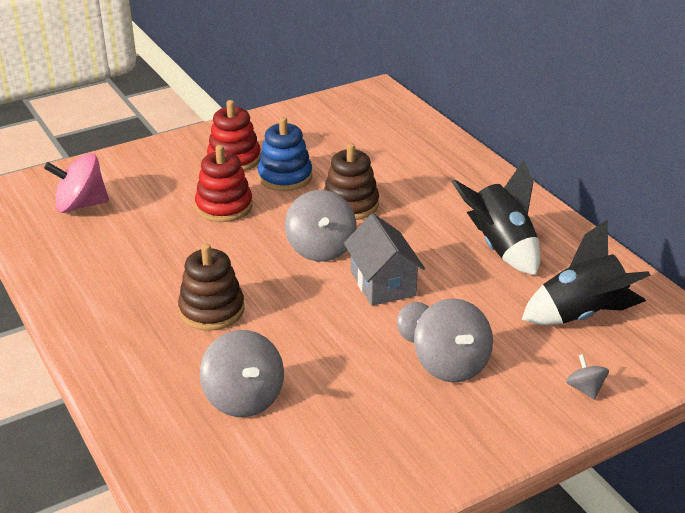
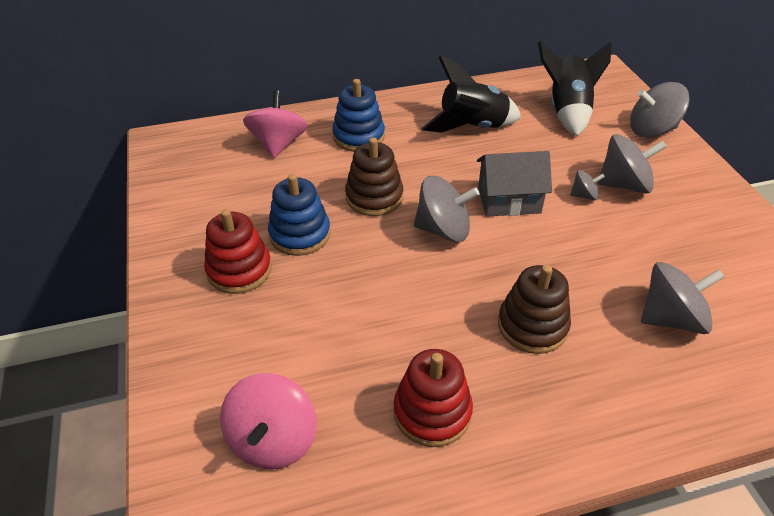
camera: 75 degrees left, 10 degrees up
red stacking toy [195,145,253,222] -> red stacking toy moved to [394,349,473,447]
grey spinning top [566,354,609,400] -> grey spinning top [630,82,689,138], size x1.95
none -> pink spinning top [243,90,308,158]
none -> blue stacking toy [332,79,385,152]

